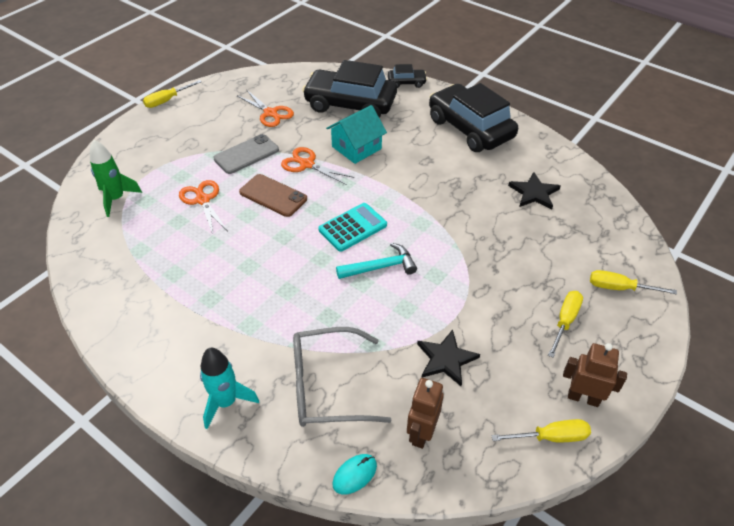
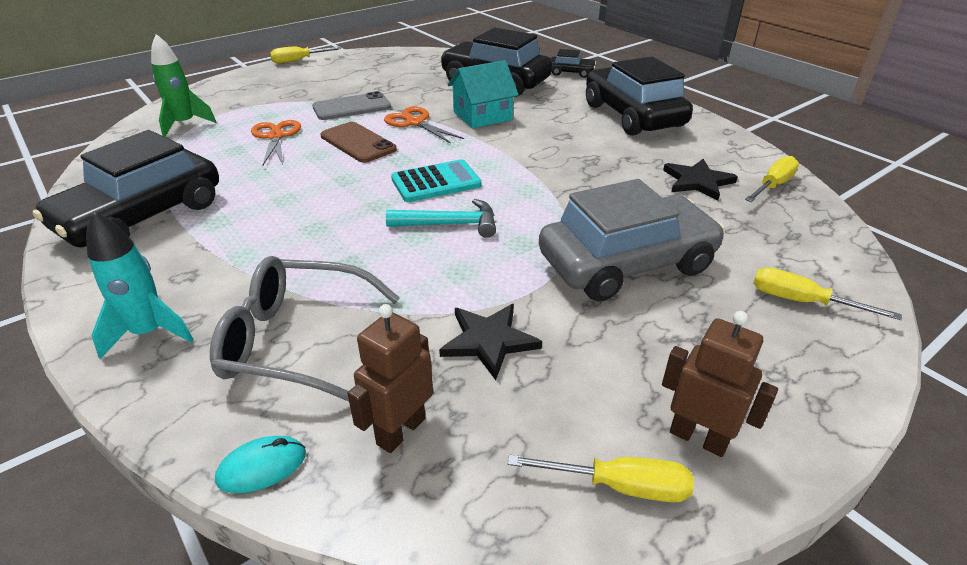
camera: 15 degrees right, 10 degrees down
orange scissors [238,90,294,127] -> none
yellow screwdriver [548,291,583,358] -> yellow screwdriver moved to [745,156,799,202]
none -> black car [33,130,219,248]
none -> grey car [539,179,725,302]

